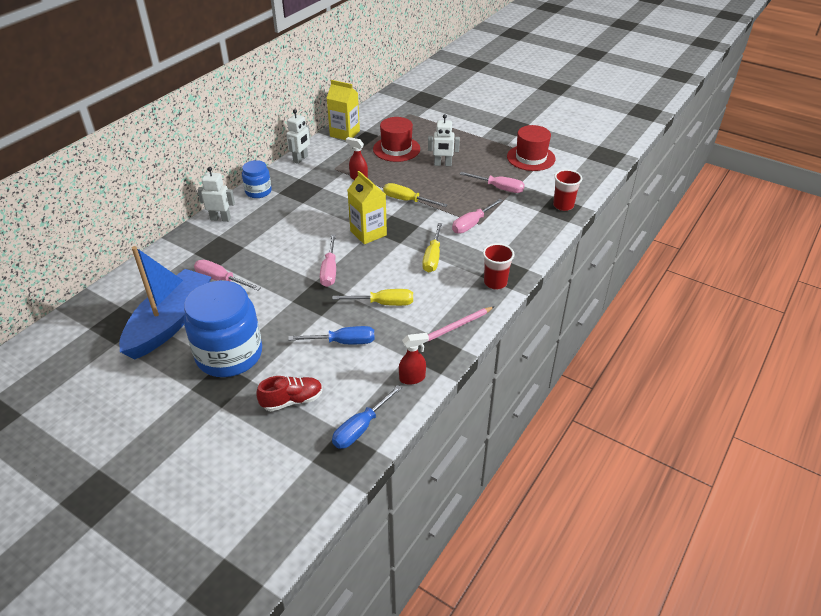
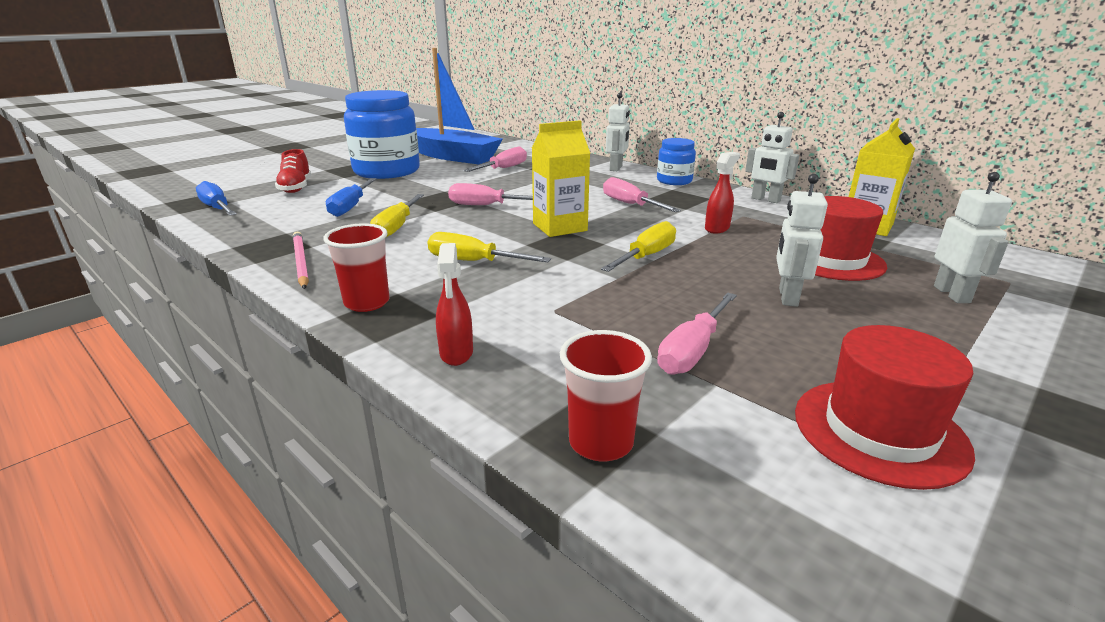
camera: 100 degrees right, 15 degrees down
red spray bottle [399,333,429,385] -> red spray bottle moved to [436,243,473,366]
pink screwdriver [452,199,503,234] -> pink screwdriver moved to [603,177,681,212]
none -> white robot [934,172,1012,303]

